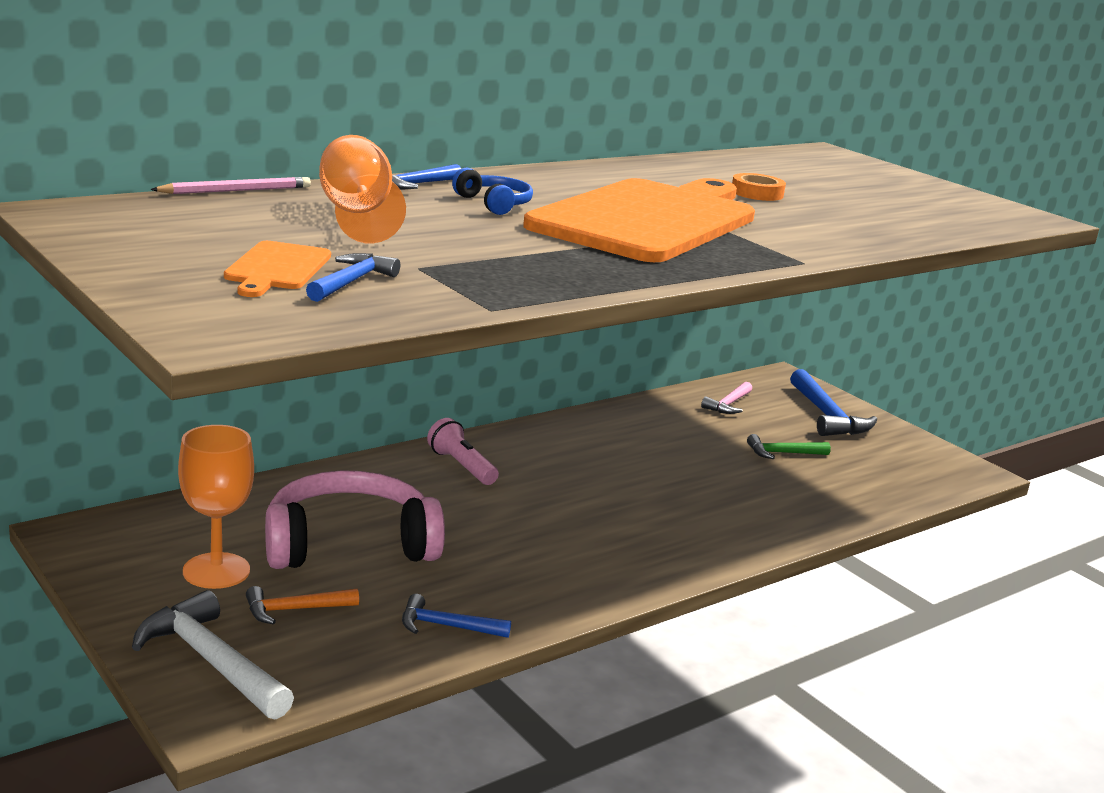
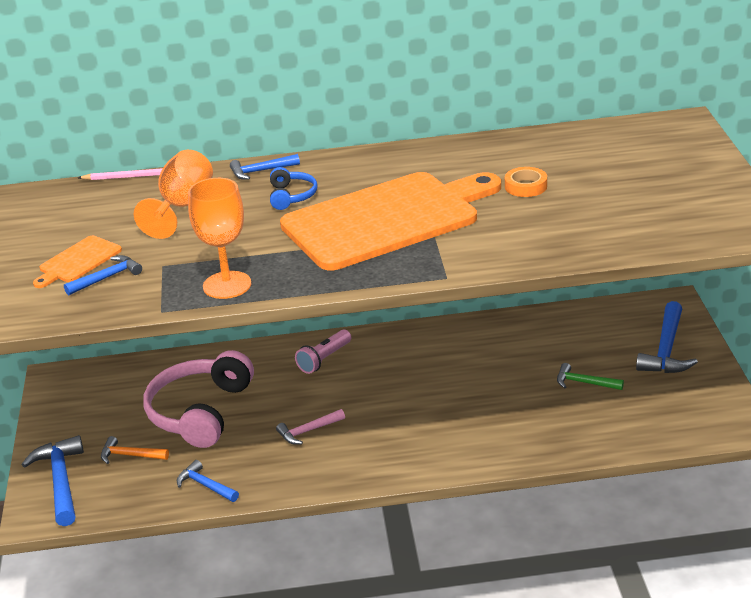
camera: 35 degrees right, 10 degrees up
white hammer [132,590,294,720] -> blue hammer [22,435,84,526]
orange goblet [178,425,254,589] -> orange goblet moved to [188,178,252,299]
pink headphones [265,470,445,569] -> pink headphones turned 90 degrees counterclockwise [143,350,254,448]
pink flashlight [427,418,499,485] -> pink flashlight turned 135 degrees counterclockwise [295,330,351,374]
pink hammer [701,382,752,414] -> pink hammer moved to [276,409,345,445]

